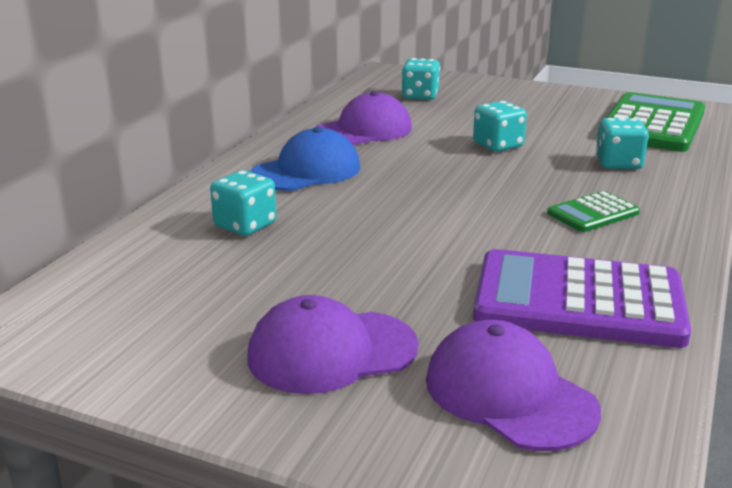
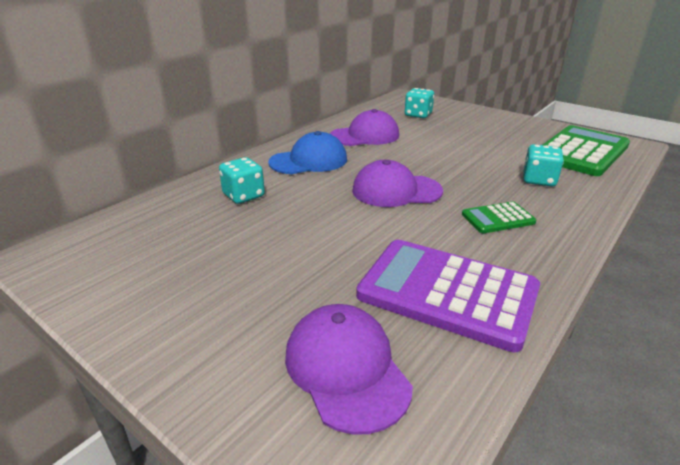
camera: 15 degrees right, 5 degrees up
purple cap [247,295,418,394] -> purple cap moved to [352,160,443,207]
turquoise dice [473,101,527,152] -> none

